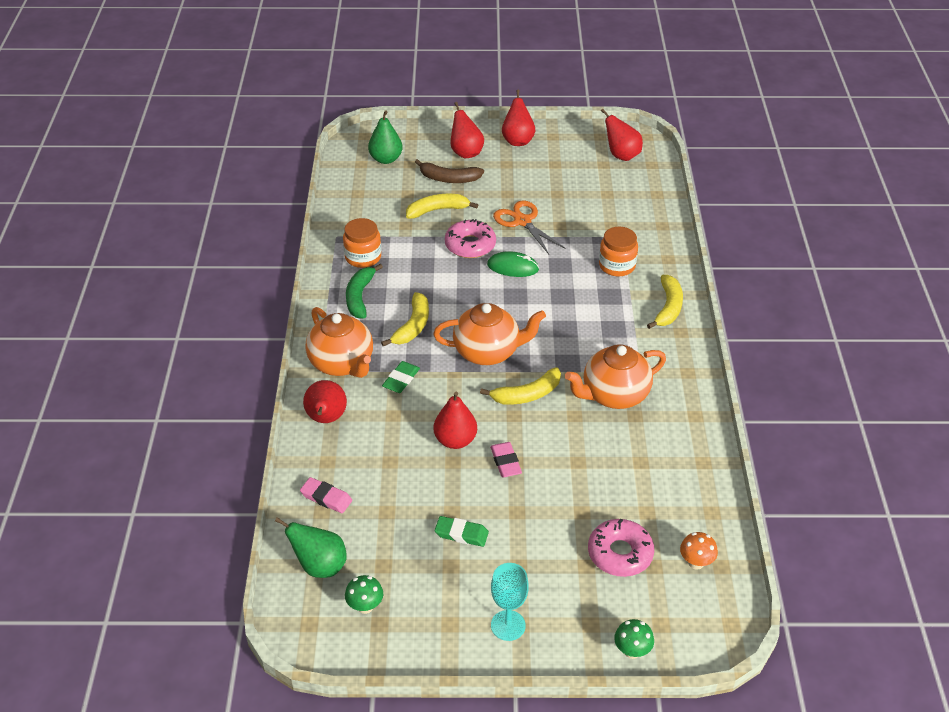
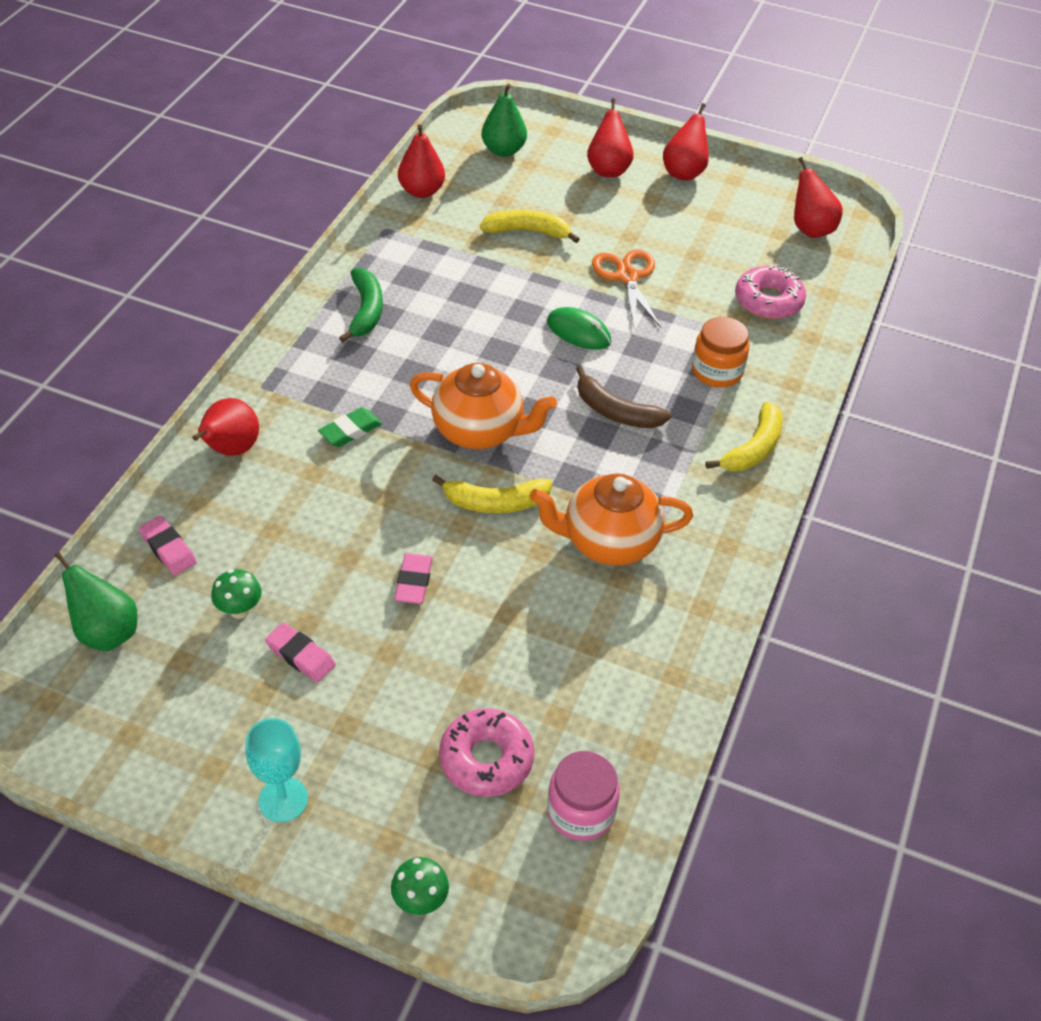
camera: 20 degrees right, 5 degrees up
orange teapot [306,307,373,378] -> none
orange jar [343,218,381,268] -> none
green mushroom [345,575,383,614] -> green mushroom moved to [211,569,262,619]
green banana [346,264,383,319] -> green banana turned 150 degrees clockwise [339,268,383,342]
yellow banana [381,292,429,346] -> none
brown banana [415,159,484,183] -> brown banana moved to [576,366,671,428]
red pear [433,392,477,449] -> red pear moved to [398,124,445,198]
green eraser [435,516,489,547] -> pink eraser [265,622,336,683]
pink donut [445,219,496,258] -> pink donut moved to [735,265,806,319]
orange mushroom [680,532,718,570] -> pink jar [547,751,620,841]

